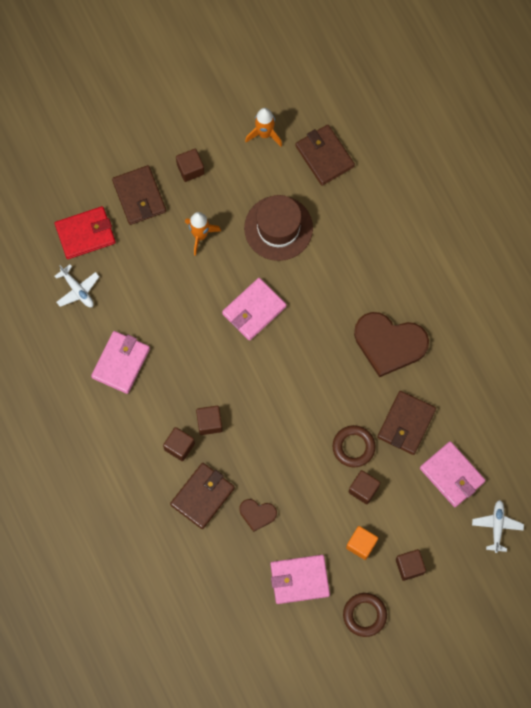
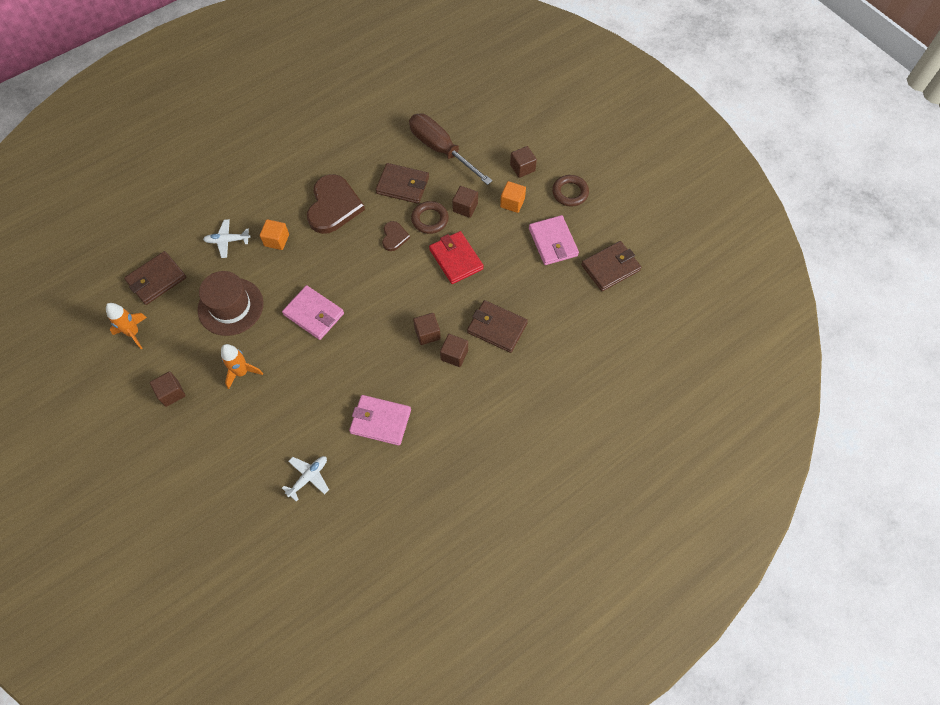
camera: 100 degrees left, 10 degrees down
red wallet [55,206,116,259] -> red wallet moved to [429,231,484,284]
brown wallet [112,165,166,225] -> brown wallet moved to [581,241,642,291]
brown heart [239,499,277,532] -> brown heart moved to [382,221,410,251]
pink wallet [420,441,486,507] -> brown screwdriver [409,114,493,185]
white plane [472,500,524,553] -> white plane moved to [203,219,251,258]
none -> orange cube [260,219,289,250]

